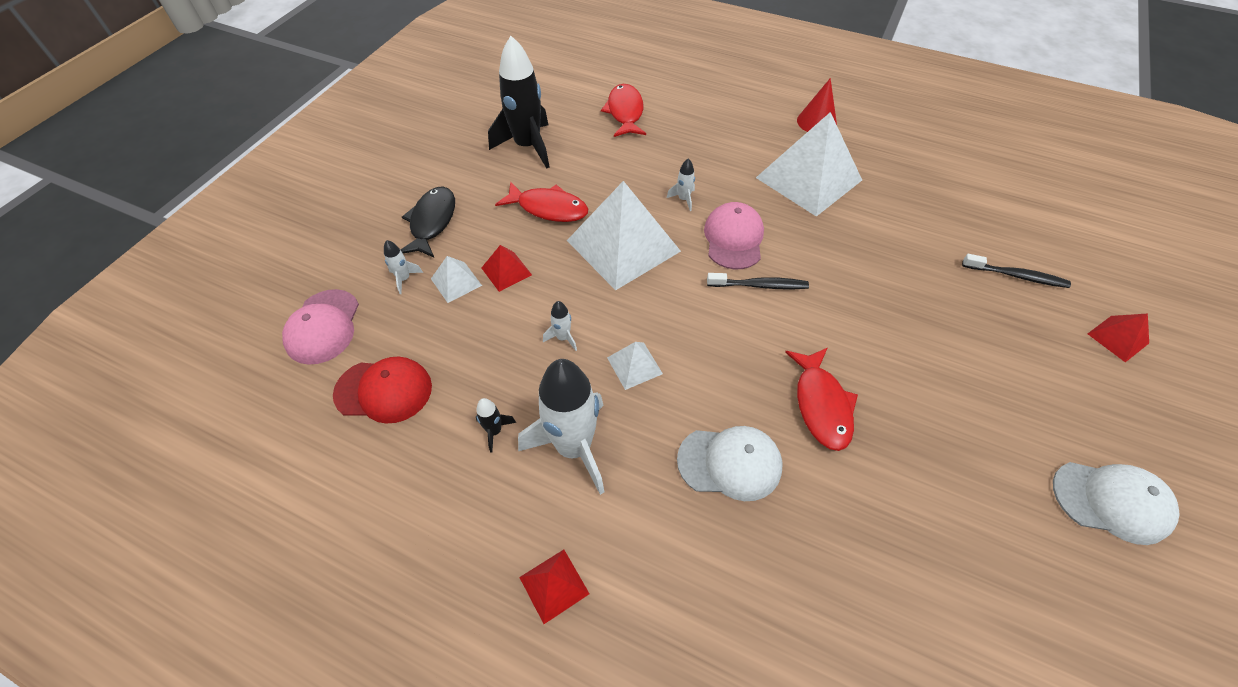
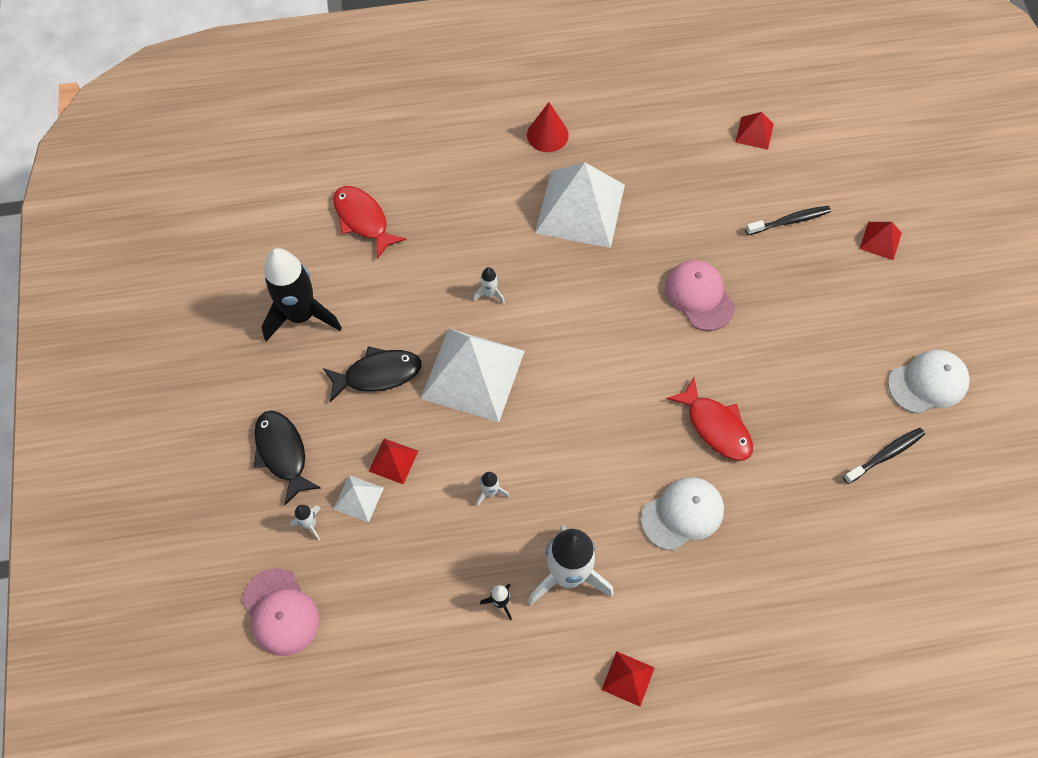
camera: 35 degrees left, 10 degrees up
red cap [333,357,432,424] -> none
red fish [495,181,588,222] -> black fish [323,346,422,402]
white pyramid [607,342,663,390] -> none
pink cap [704,202,764,270] -> pink cap moved to [665,260,735,331]
black toothbrush [707,273,809,290] -> black toothbrush moved to [843,428,925,484]
none -> red pyramid [735,112,774,150]

